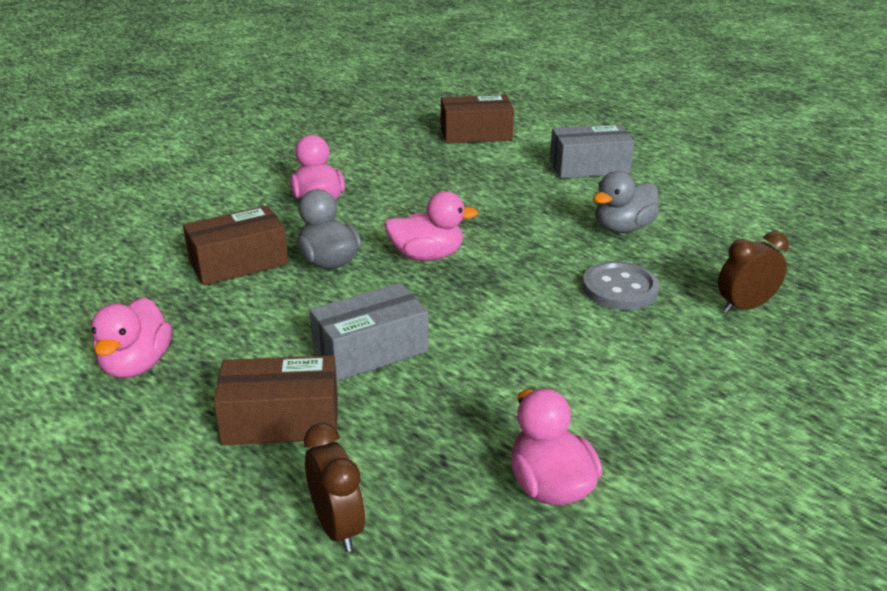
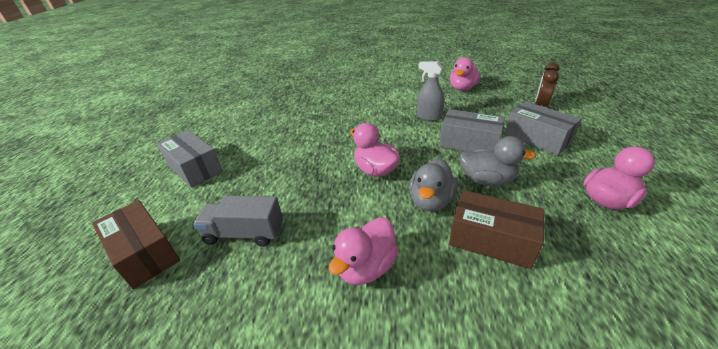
camera: 125 degrees left, 5 degrees up
brown box [214,355,338,445] -> grey box [504,101,581,155]
grey button [582,261,660,310] -> none
grey duck [593,171,659,233] -> grey duck moved to [459,136,536,186]
brown clock [718,231,789,313] -> none
none -> grey truck [193,196,283,247]
none -> grey spray bottle [417,61,444,121]

